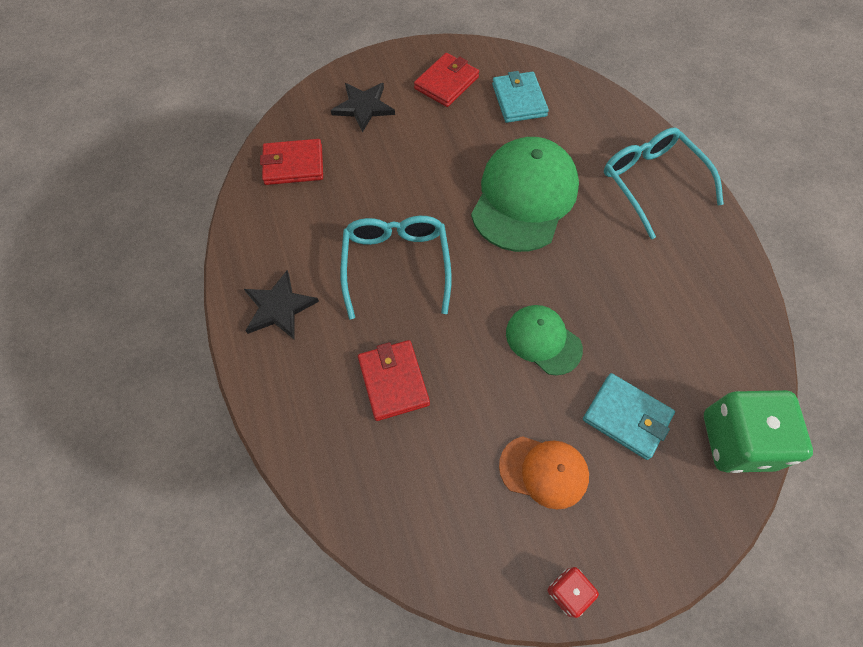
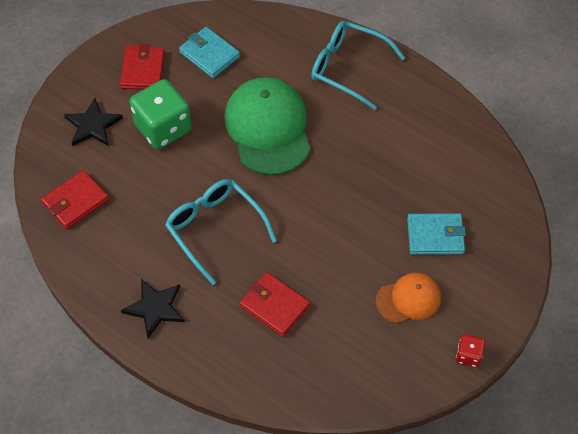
camera: 35 degrees left, 5 degrees down
green cap [506,305,583,375] -> none
green dice [704,390,813,473] -> green dice moved to [130,79,192,149]

